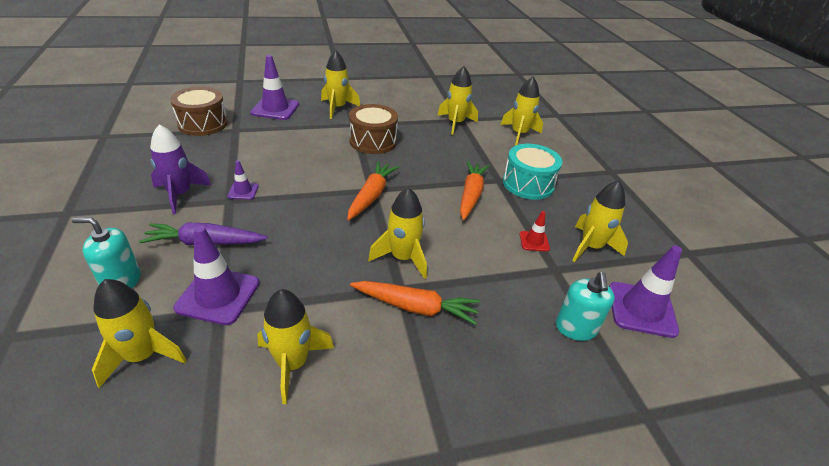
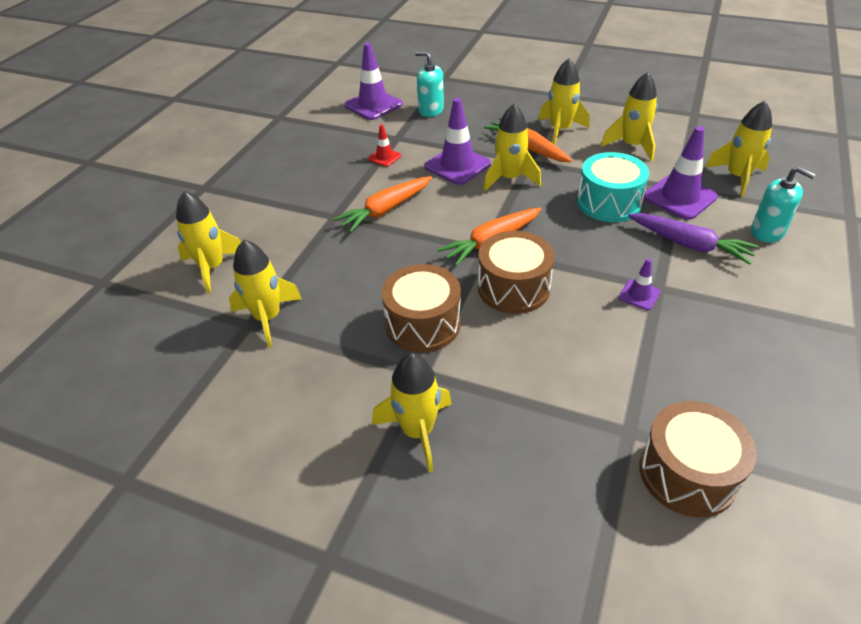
camera: 140 degrees left, 5 degrees up
purple rocket [150,124,211,214] -> none
purple traffic cone [251,55,299,120] -> purple traffic cone moved to [424,98,491,185]
turquoise drum [503,144,562,200] -> turquoise drum moved to [577,152,649,222]
turquoise soap dispenser [556,272,615,341] -> turquoise soap dispenser turned 105 degrees counterclockwise [415,52,444,117]
yellow rocket [572,180,628,262] -> yellow rocket moved to [538,58,590,145]
none -> brown drum [478,231,555,314]

